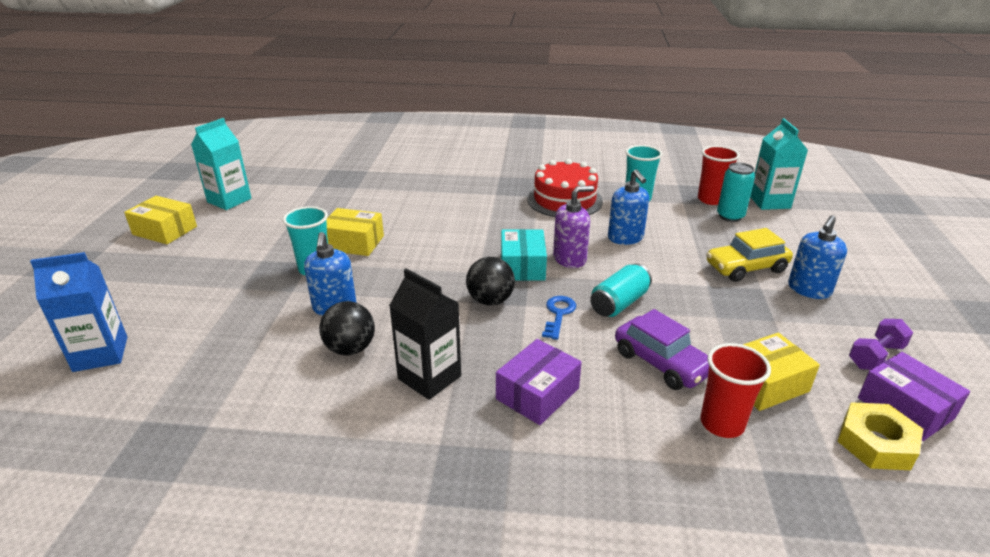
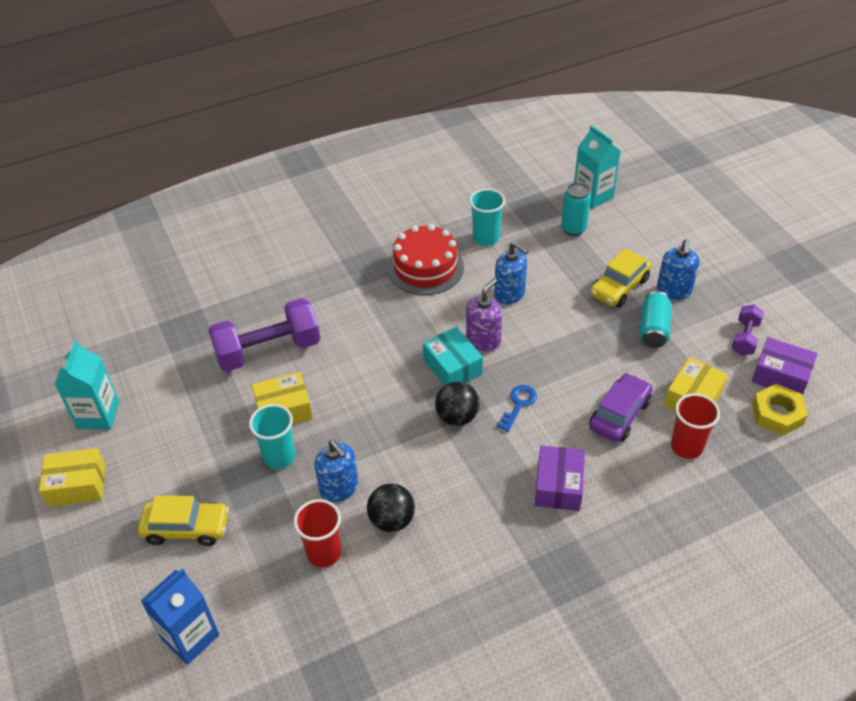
camera: 30 degrees left, 15 degrees up
black carton [389,268,461,400] -> none
blue key [542,296,576,340] -> blue key turned 45 degrees clockwise [496,385,537,432]
turquoise can [590,263,652,317] -> turquoise can moved to [640,291,672,348]
purple car [615,309,709,390] -> purple car turned 75 degrees counterclockwise [589,373,652,442]
red cup [698,146,740,205] -> red cup moved to [294,499,341,567]
none -> yellow car [138,495,229,546]
none -> purple dumbbell [208,298,320,372]

